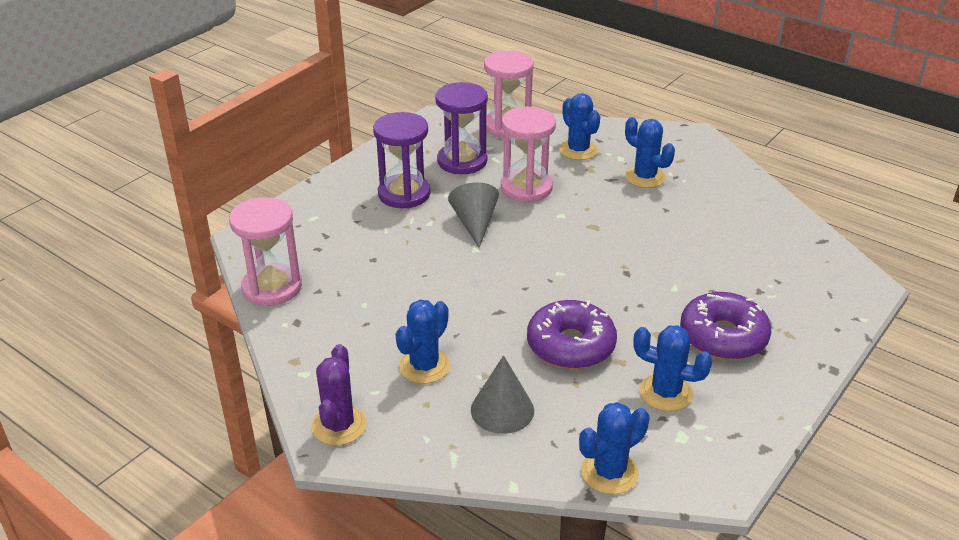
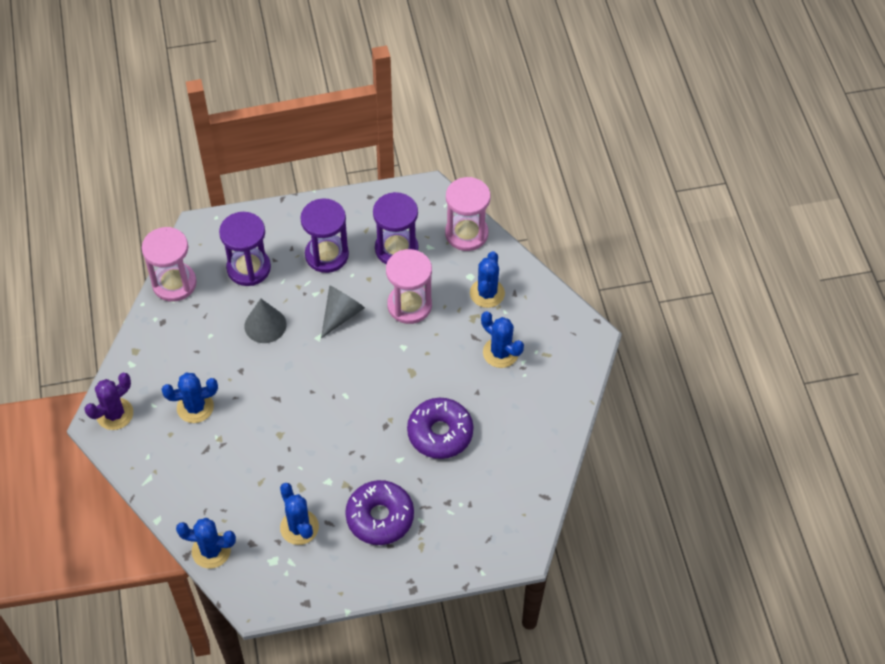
camera: 40 degrees right, 20 degrees up
grey cone [471,355,534,434] -> grey cone moved to [245,299,286,343]
purple donut [527,300,617,369] -> purple donut moved to [407,398,474,459]
blue cactus [625,117,675,188] -> blue cactus turned 45 degrees counterclockwise [481,311,524,368]
none -> purple hourglass [219,212,271,286]

